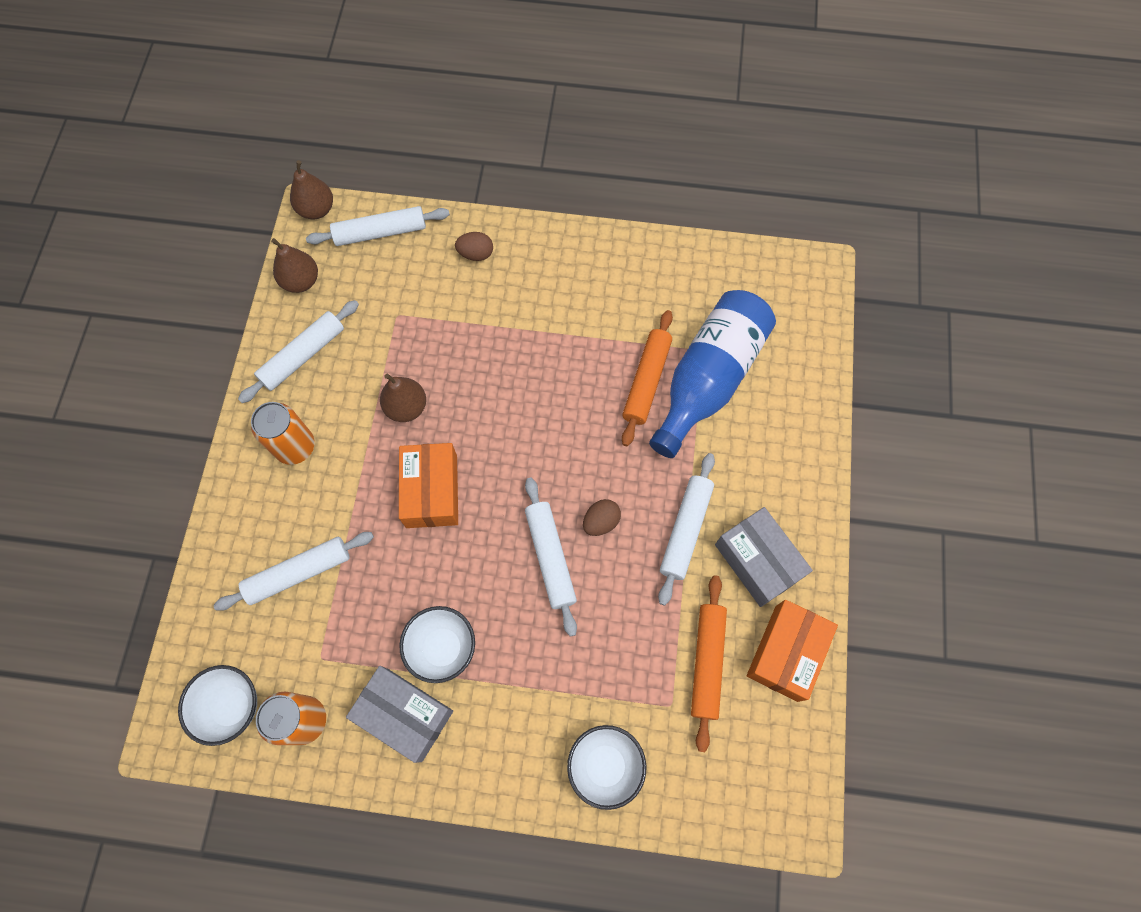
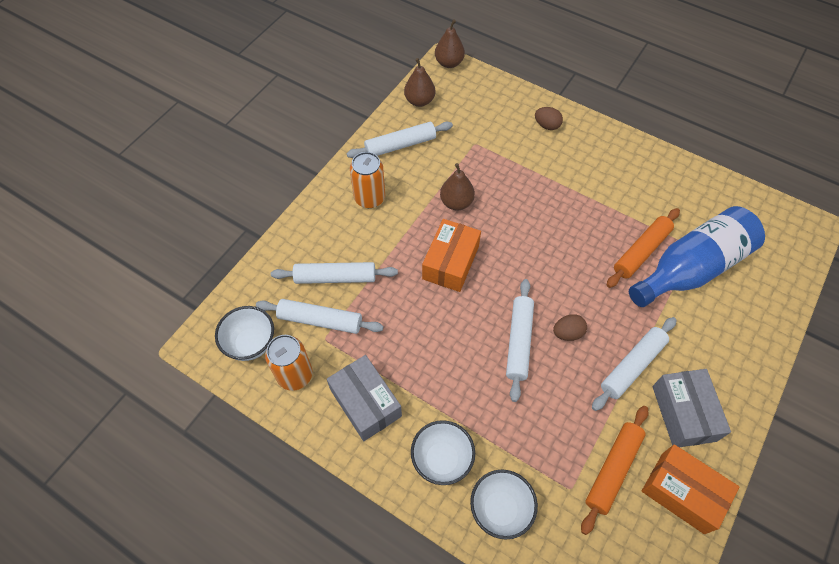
camera: 25 degrees right, 10 degrees down
white rolling pin [306,206,450,246] -> white rolling pin moved to [256,299,384,334]
white bowl [399,606,475,683] -> white bowl moved to [411,420,475,485]
orange box [747,600,838,702] -> orange box turned 75 degrees clockwise [642,444,739,534]

